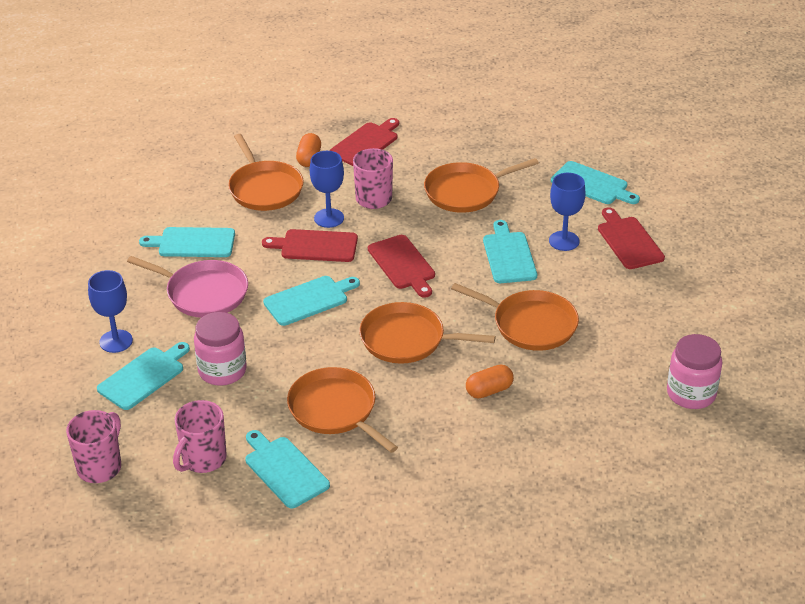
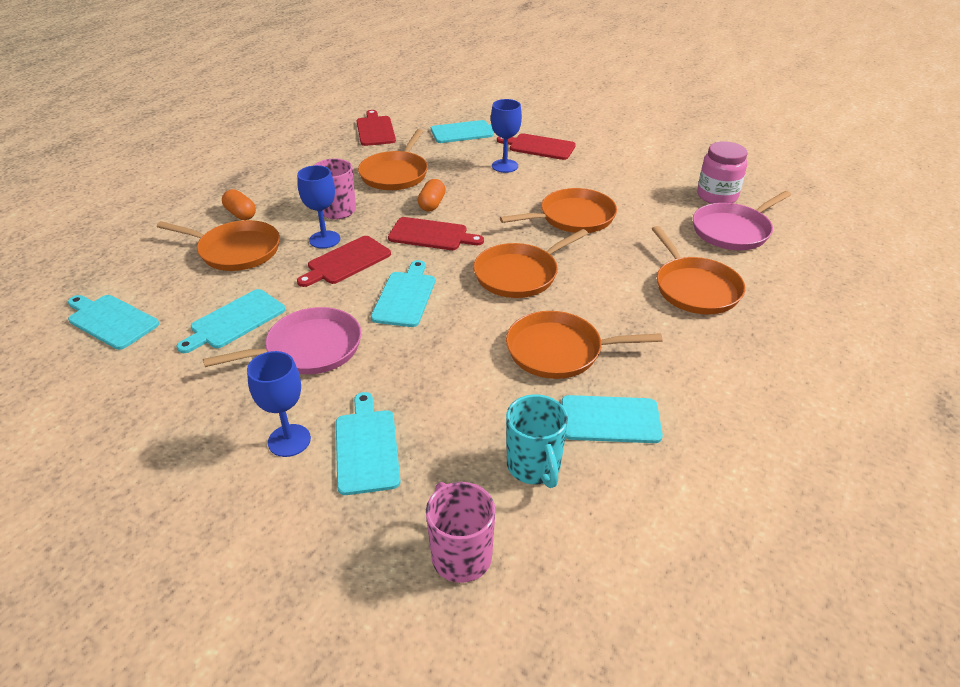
camera: 50 degrees left, 0 degrees up
pink mug [173,400,227,473] -> turquoise mug [506,394,568,488]
pink jar [194,312,247,386] -> none
red cutting board [329,118,399,166] -> red cutting board moved to [357,110,396,146]
orange capsule [466,365,514,399] -> orange capsule moved to [418,179,446,211]
turquoise cutting board [483,220,537,283] -> turquoise cutting board moved to [68,295,159,350]
none -> orange pan [652,226,746,314]
none -> pink pan [693,191,791,250]

